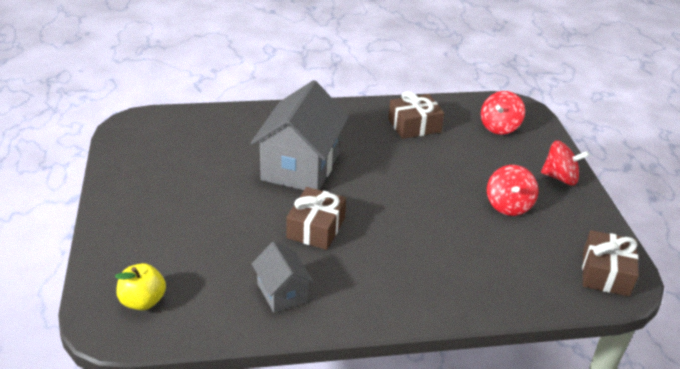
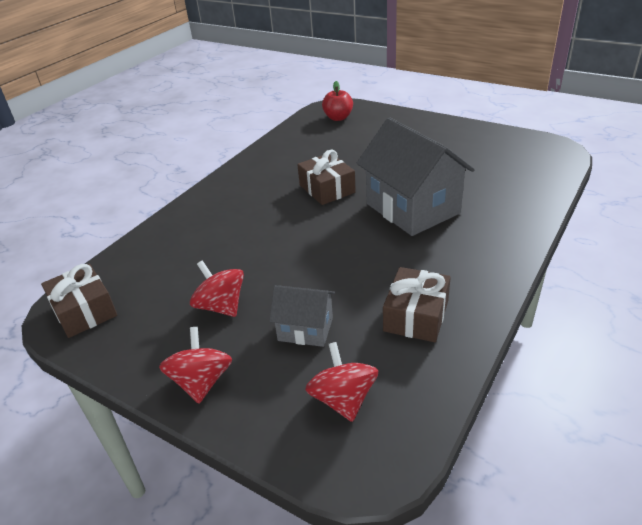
camera: 135 degrees right, 0 degrees up
yellow apple [115,263,166,310] -> red apple [322,81,353,121]
grey house [252,242,314,313] -> grey house moved to [269,285,335,347]
red spinning top [541,140,589,185] -> red spinning top turned 120 degrees clockwise [159,327,232,403]

